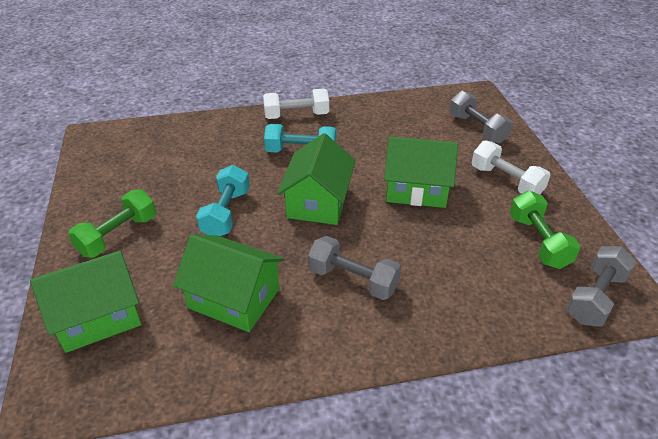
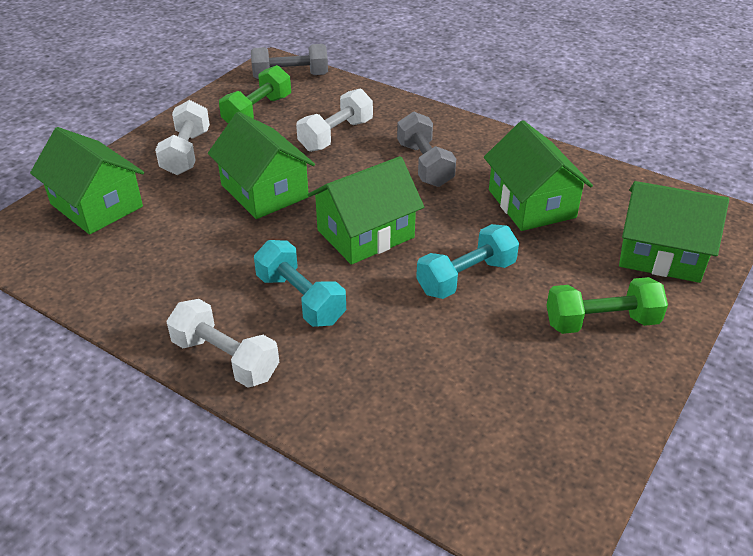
camera: 135 degrees left, 0 degrees up
grey dumbbell [449,91,513,144] -> green house [30,127,144,234]
none -> white dumbbell [296,89,373,152]

